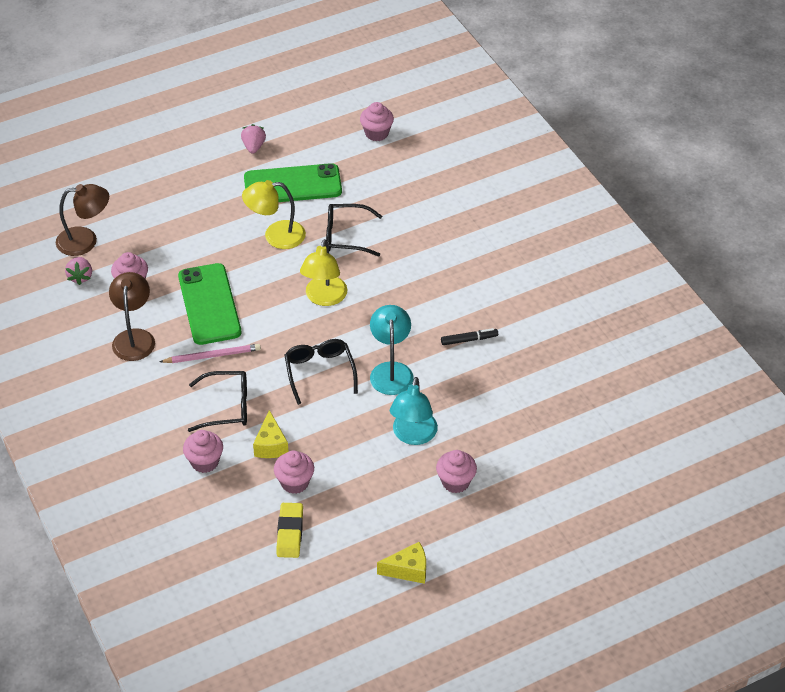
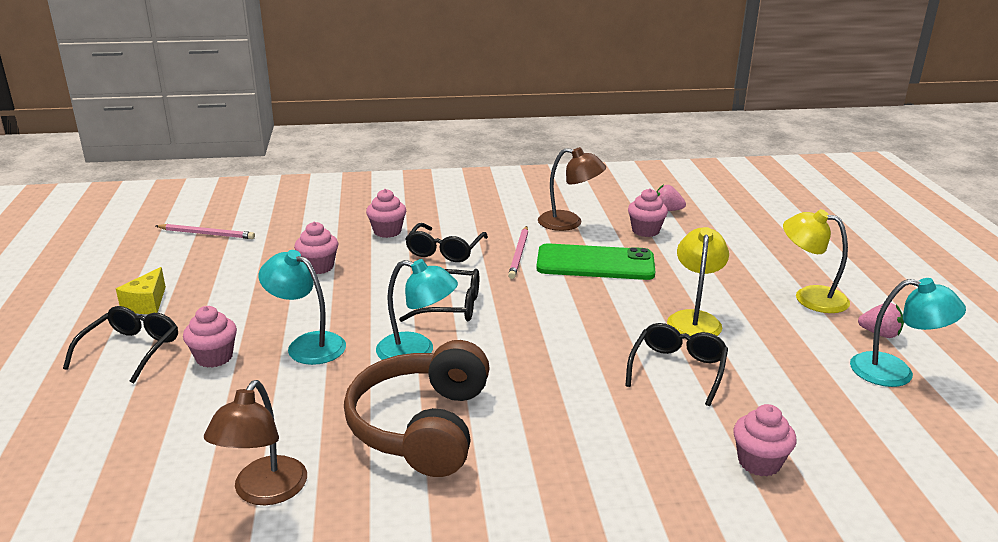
camera: 110 degrees right, 20 degrees down
brown lamp [56,184,109,256] -> brown lamp moved to [204,380,307,505]
green phone [244,163,342,202] -> none
yellow cheese [253,410,289,458] -> none
yellow eraser [277,503,303,558] -> none
yellow lamp [300,239,348,306] -> yellow lamp moved to [783,209,850,313]
pink cupcake [360,102,394,141] -> pink cupcake moved to [733,404,797,476]
black marker [441,328,498,345] -> brown headphones [344,340,489,477]
none -> black glasses [63,306,178,383]
none -> pink pencil [156,224,255,239]
none -> turquoise lamp [850,278,966,387]

